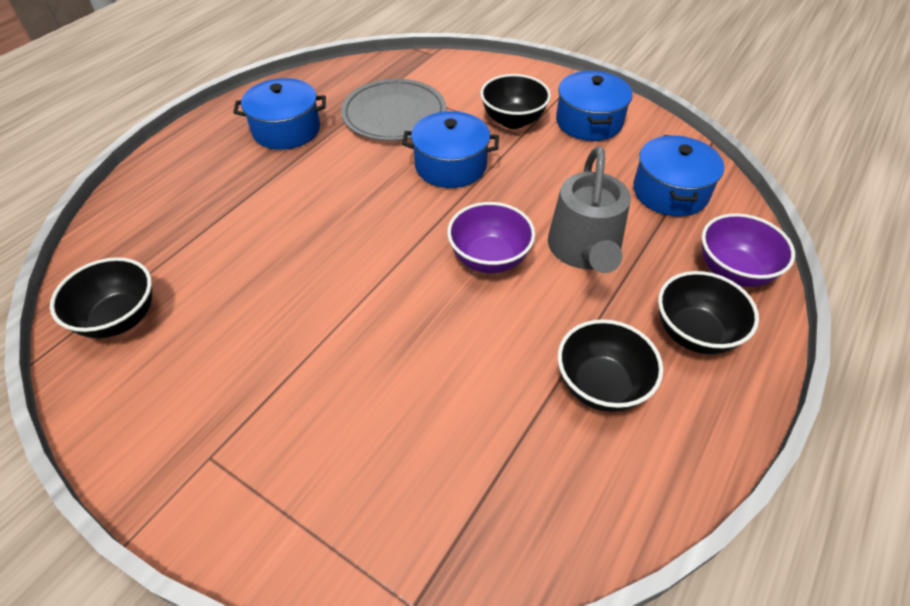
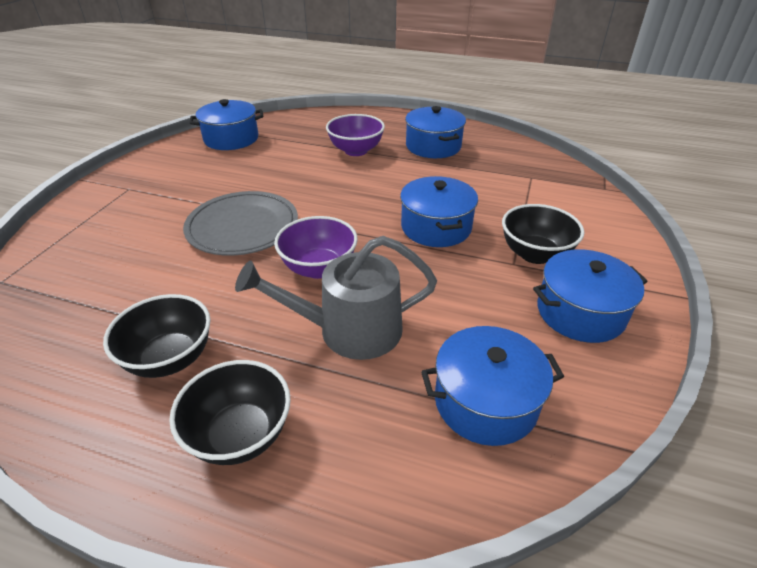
camera: 75 degrees right, 10 degrees down
black bowl [50,257,152,338] -> blue pot [190,99,264,150]
grey plate [341,79,446,141] -> grey plate moved to [183,191,298,256]
purple bowl [702,213,795,287] -> purple bowl moved to [326,114,385,156]

